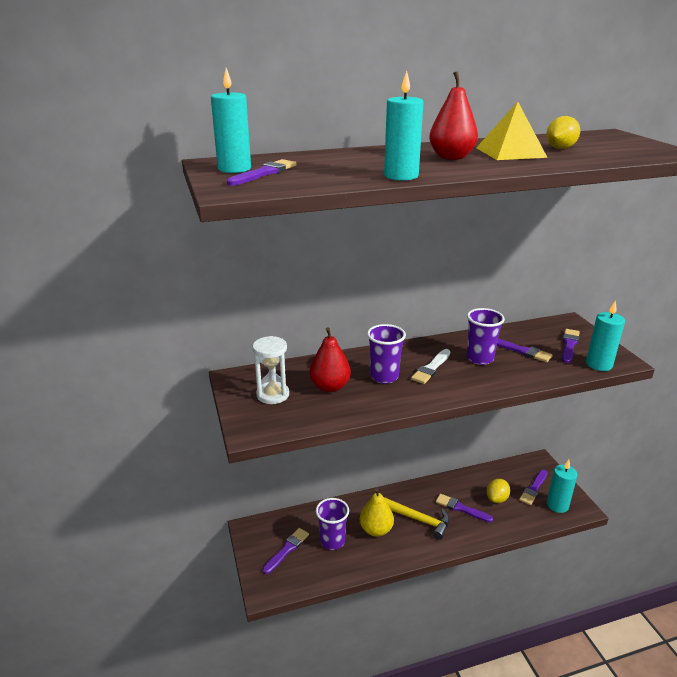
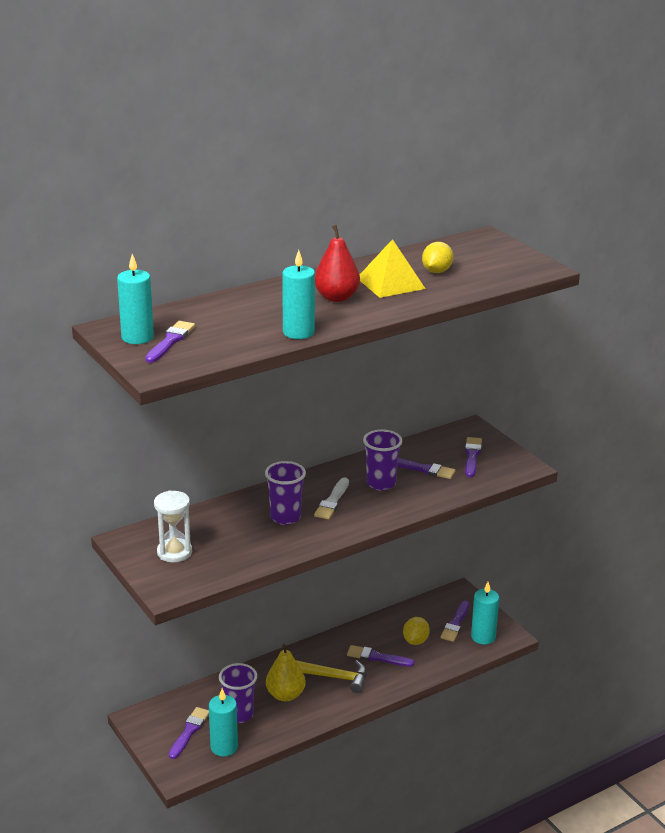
camera: 15 degrees left, 0 degrees up
red pear [310,327,351,392] -> none
turquoise candle [586,300,625,371] -> turquoise candle moved to [209,689,238,757]

